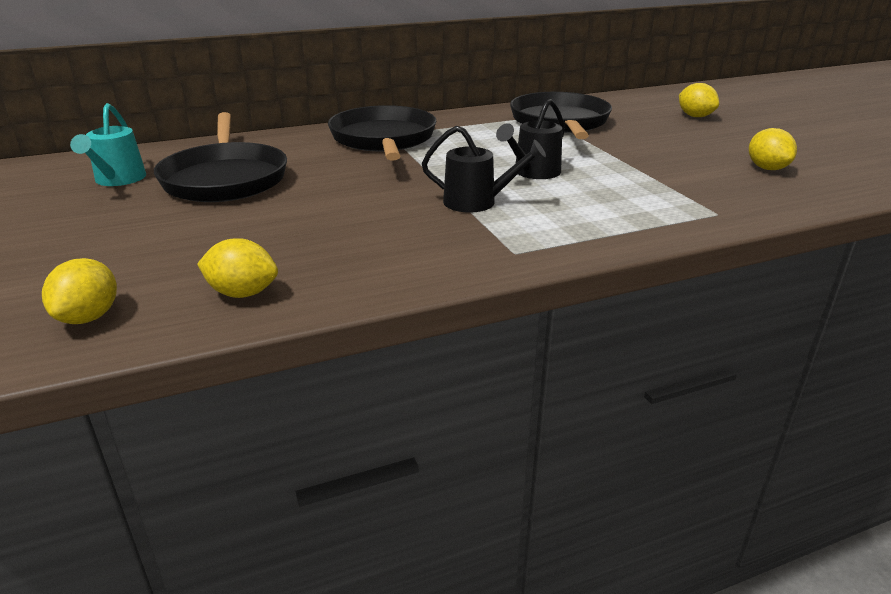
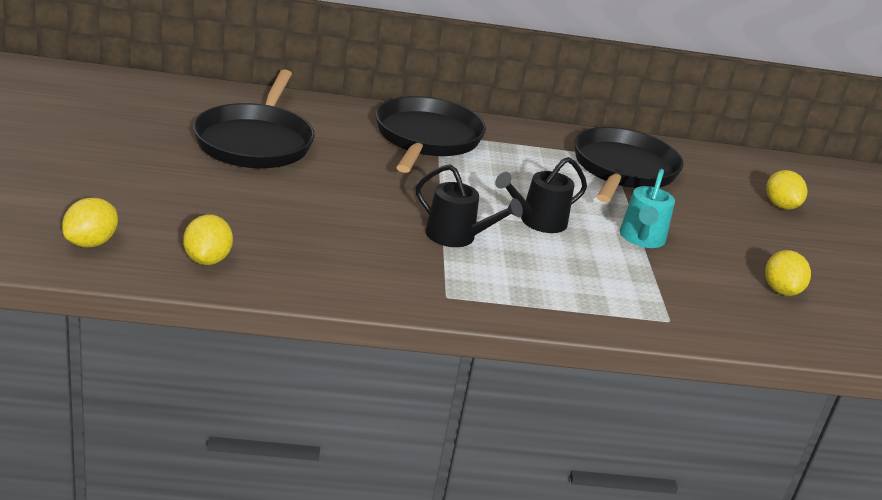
camera: 15 degrees right, 0 degrees up
turquoise watering can [70,103,146,186] -> turquoise watering can moved to [620,169,675,248]
yellow lemon [197,238,278,298] -> yellow lemon turned 60 degrees clockwise [183,214,233,265]

